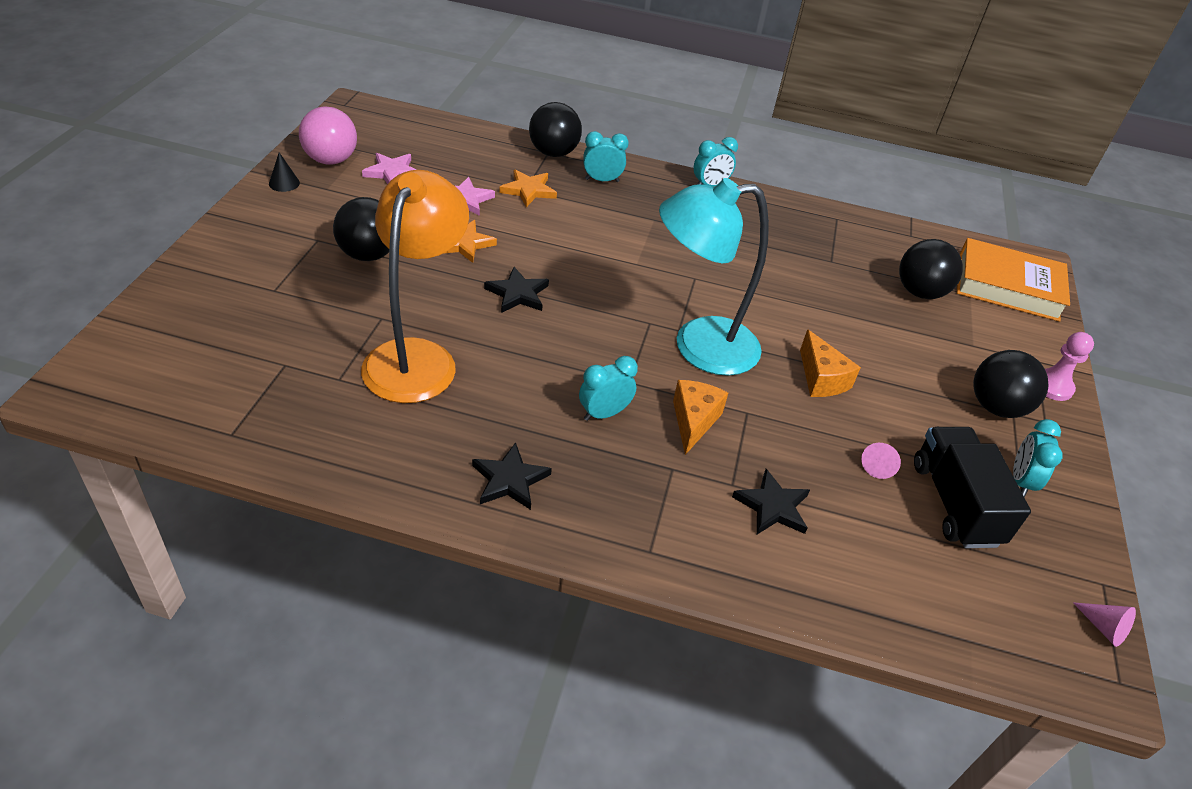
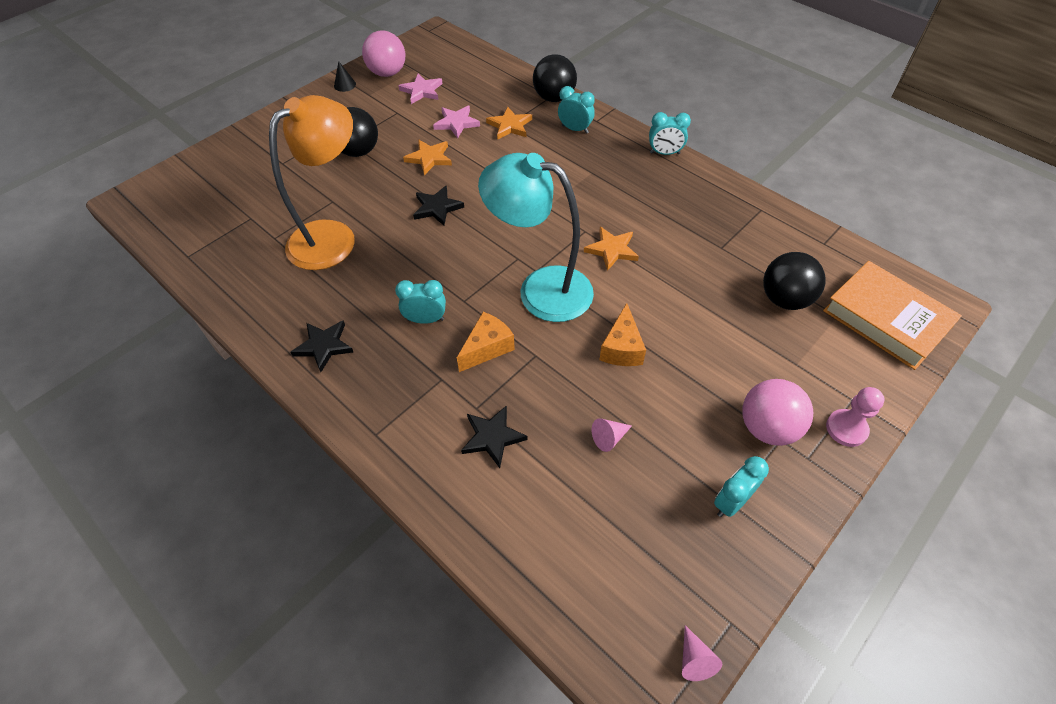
camera: 35 degrees right, 10 degrees up
black truck [914,427,1031,548] -> none
black ball [973,350,1048,418] -> pink ball [742,379,813,446]
none -> orange star [584,227,639,271]

